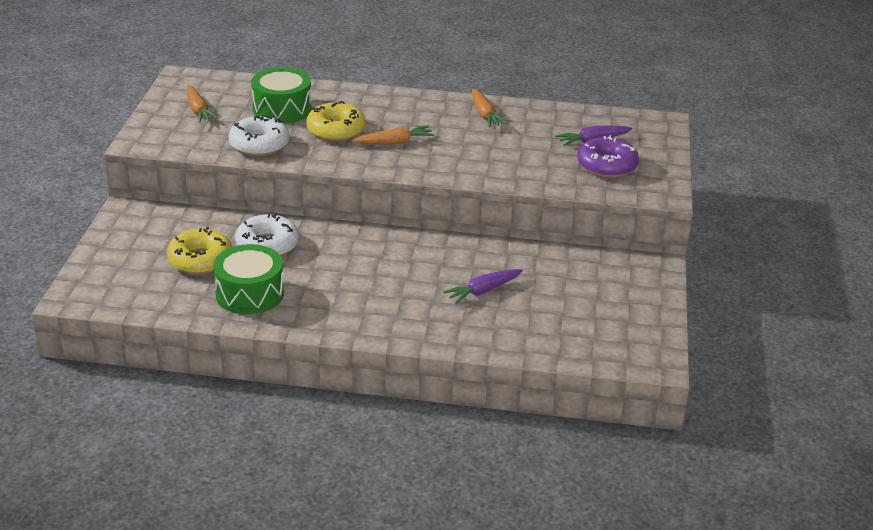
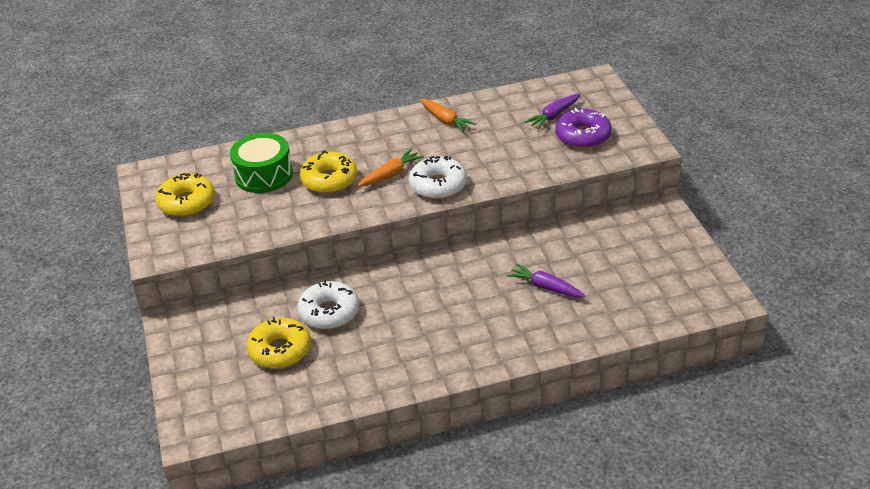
camera: 20 degrees left, 5 degrees up
orange carrot [187,85,219,123] -> yellow donut [156,173,215,217]
green drum [213,244,284,315] -> none
white donut [229,115,290,156] -> white donut moved to [409,156,467,199]
purple carrot [443,269,523,304] -> purple carrot turned 90 degrees clockwise [507,263,586,297]

